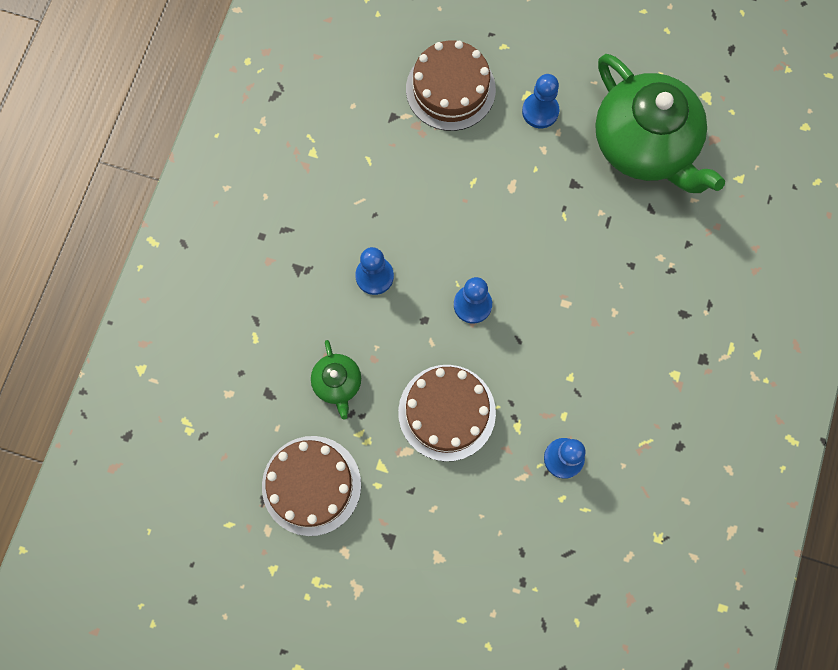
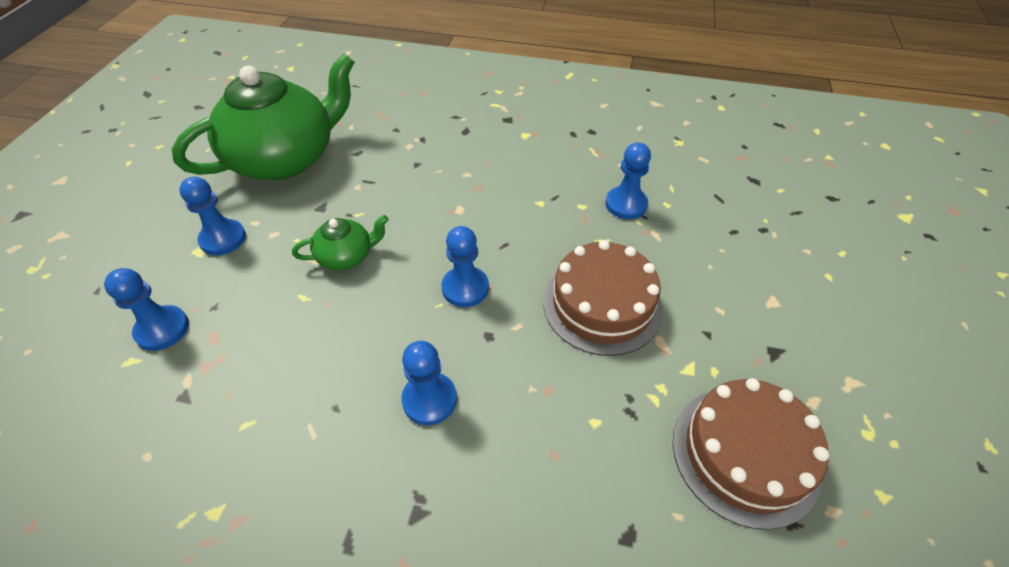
camera: 95 degrees left, 25 degrees down
green teapot [311,340,361,420] -> green teapot moved to [292,215,389,270]
brown cake [406,40,496,131] -> blue pawn [104,268,189,351]

